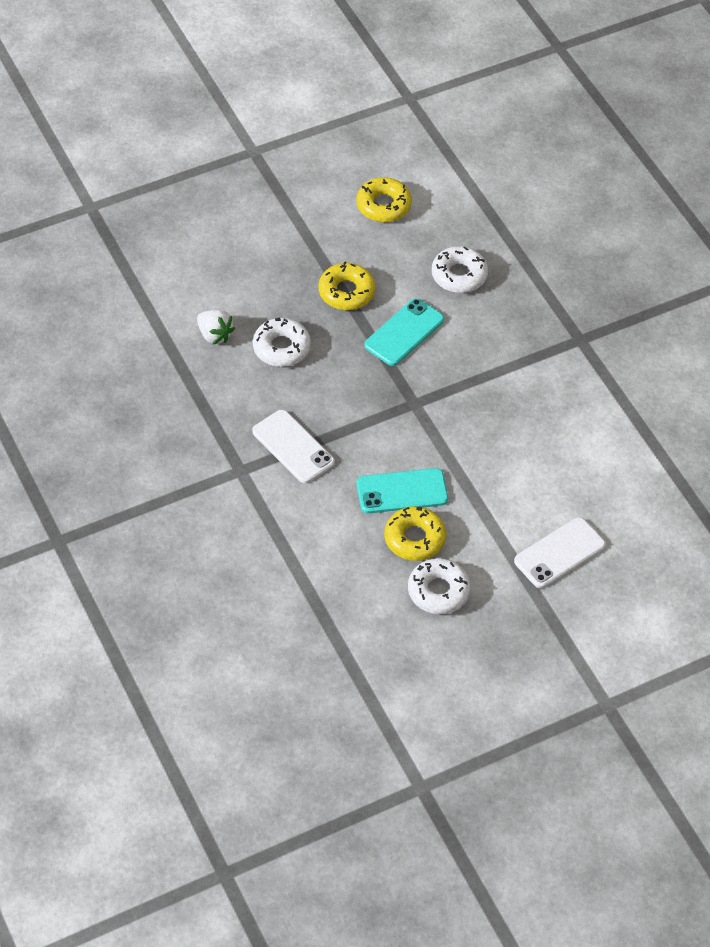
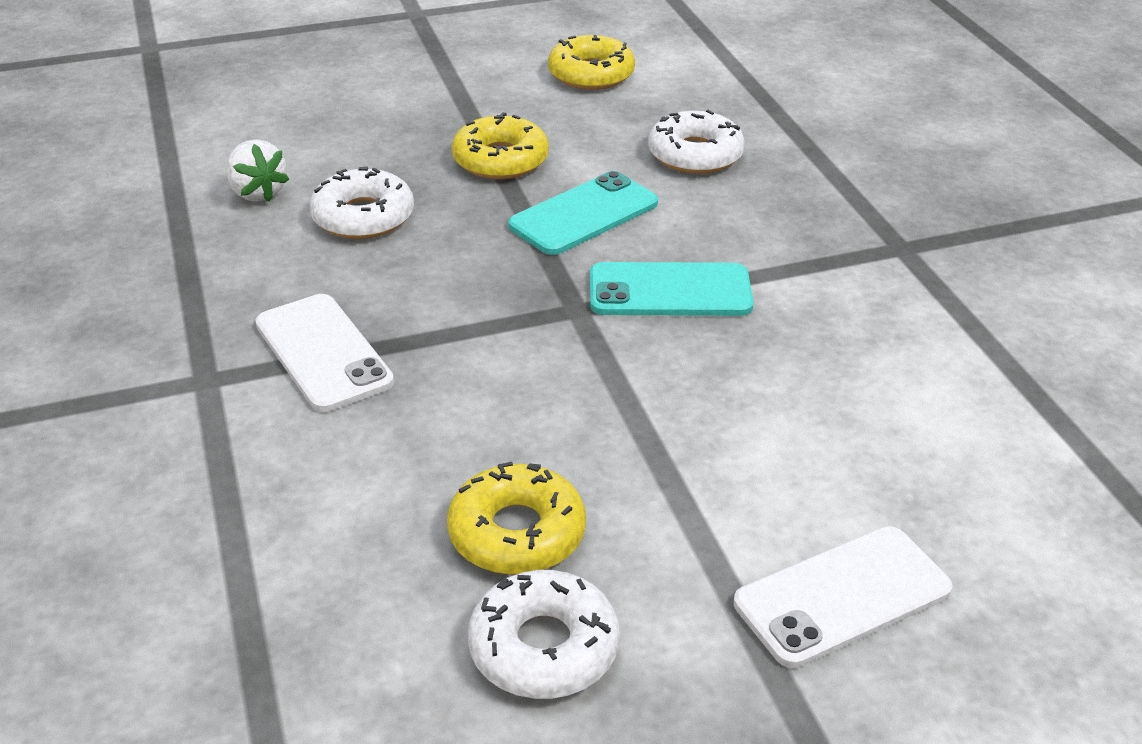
camera: 10 degrees right, 15 degrees down
turquoise phone [357,468,448,514] -> turquoise phone moved to [590,262,753,316]

